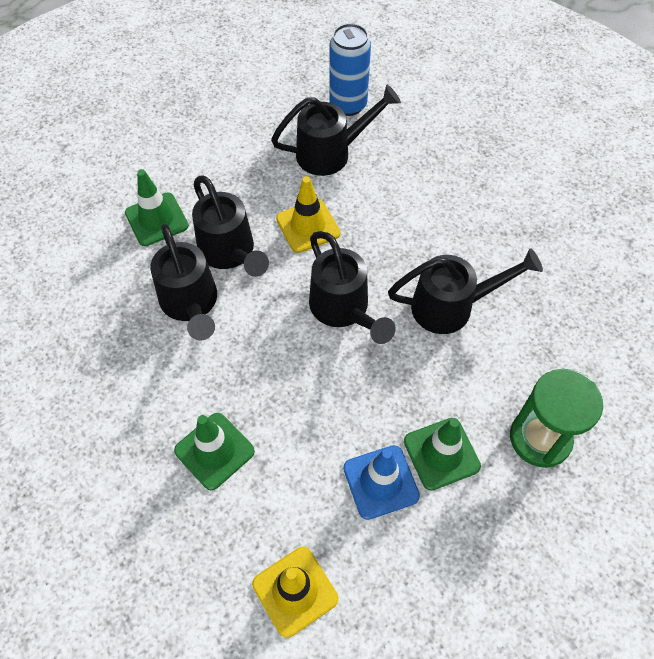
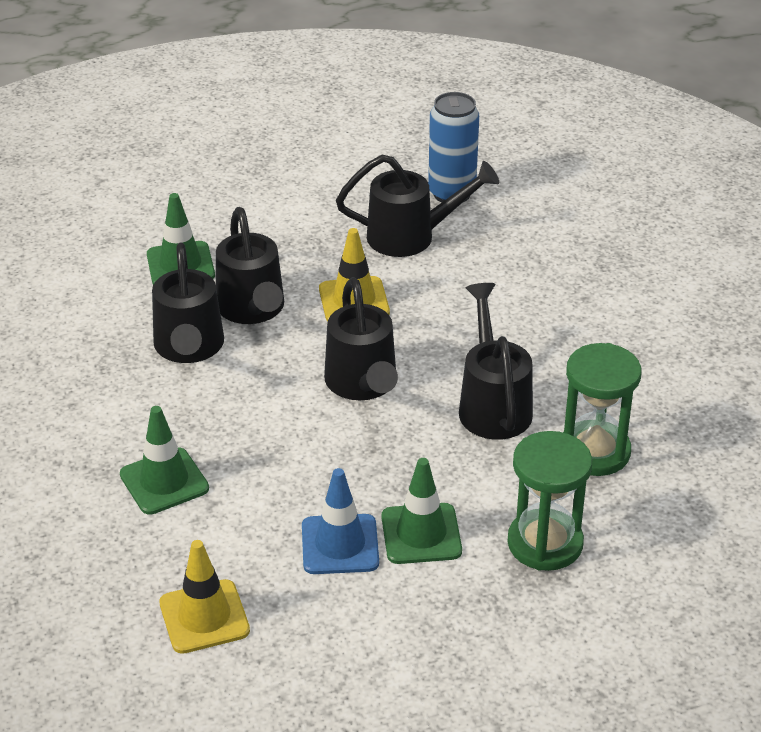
camera: 15 degrees right, 20 degrees down
black watering can [388,248,543,334] -> black watering can turned 105 degrees counterclockwise [459,283,533,440]
none -> green hourglass [563,343,641,476]

